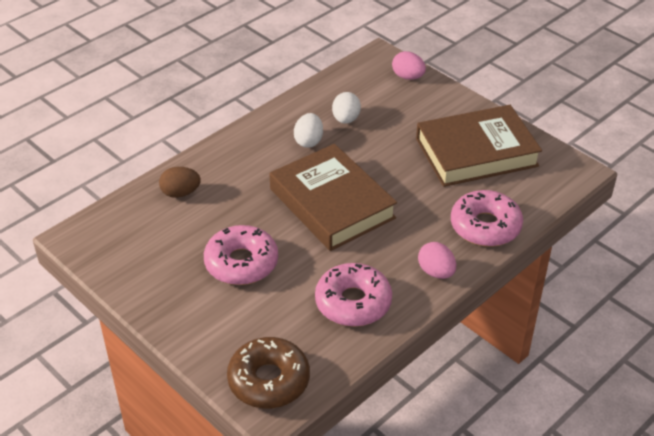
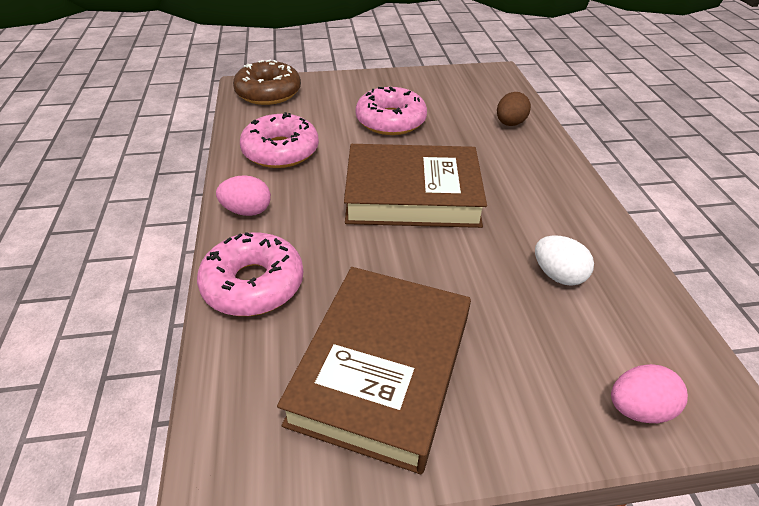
camera: 125 degrees right, 0 degrees up
white egg [294,113,323,148] -> none

